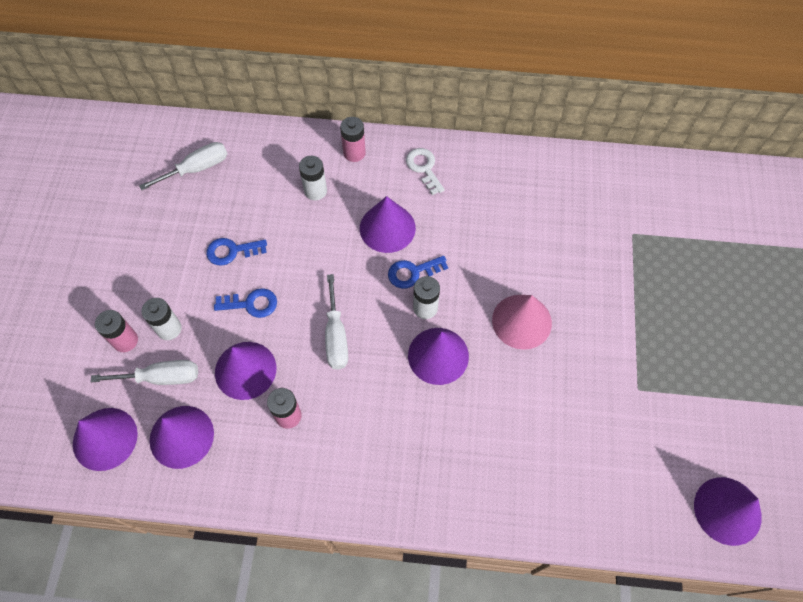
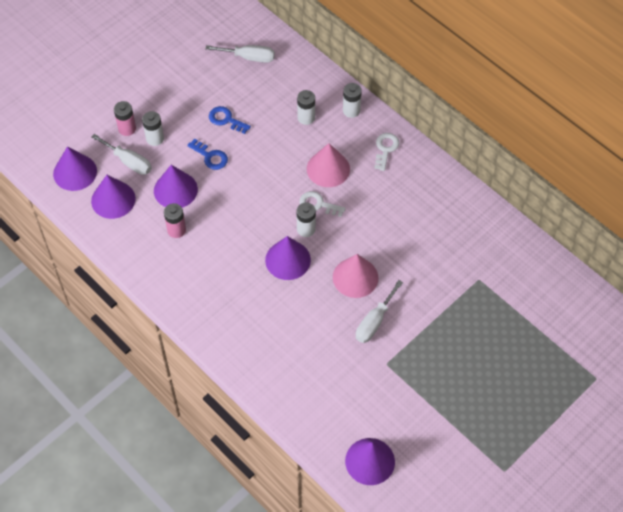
camera: 40 degrees right, 5 degrees down
white screwdriver [325,274,348,369] -> white screwdriver moved to [356,280,403,343]
pink battery [340,117,366,162] -> white battery [343,83,362,118]
purple cone [360,196,416,253] -> pink cone [307,143,350,187]
blue key [388,256,448,289] -> white key [299,191,346,217]

